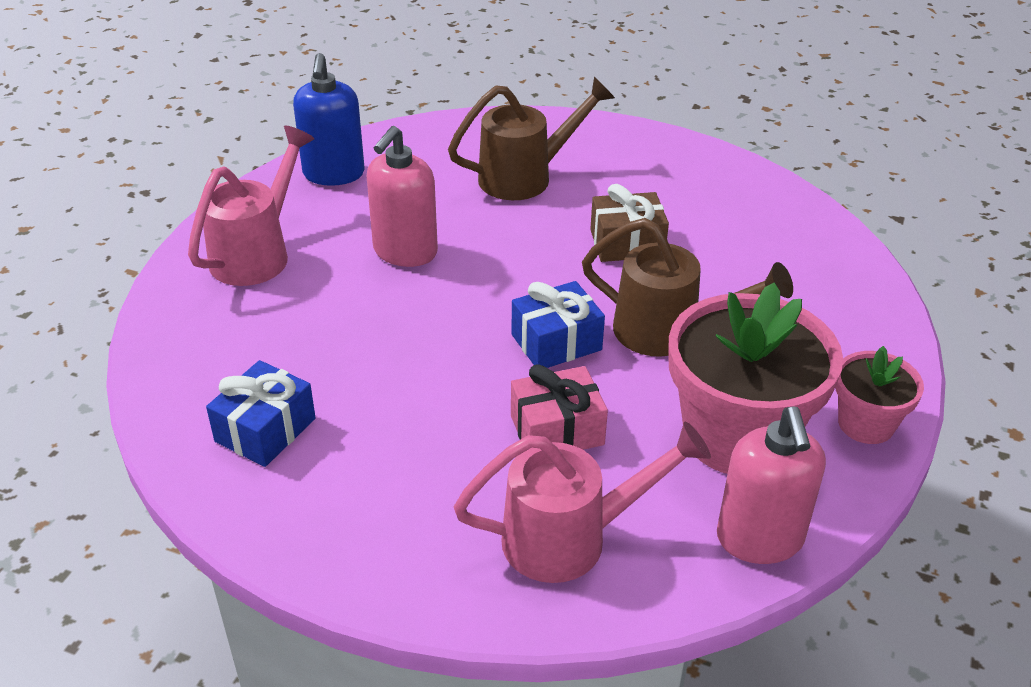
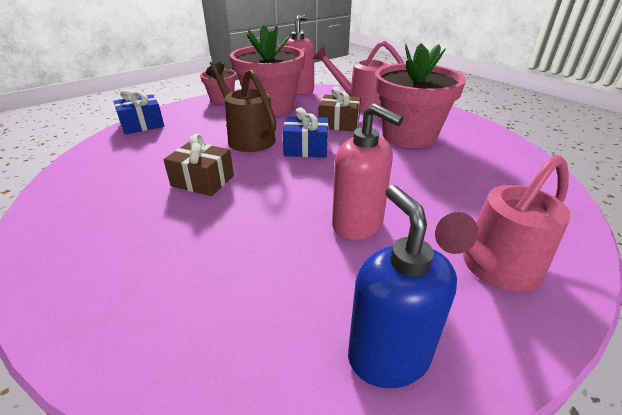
camera: 150 degrees left, 5 degrees down
blue gift [206,360,316,467] -> blue gift moved to [113,89,164,134]
blue soap dispenser [293,53,365,186] -> blue soap dispenser turned 45 degrees counterclockwise [348,185,457,388]
pink soap dispenser [366,126,438,267] -> pink soap dispenser turned 75 degrees clockwise [332,103,404,241]
brown watering can [448,76,615,200] -> none
pink gift [511,364,608,450] -> brown gift [318,87,361,132]
none -> pink flower pot [375,43,466,148]

